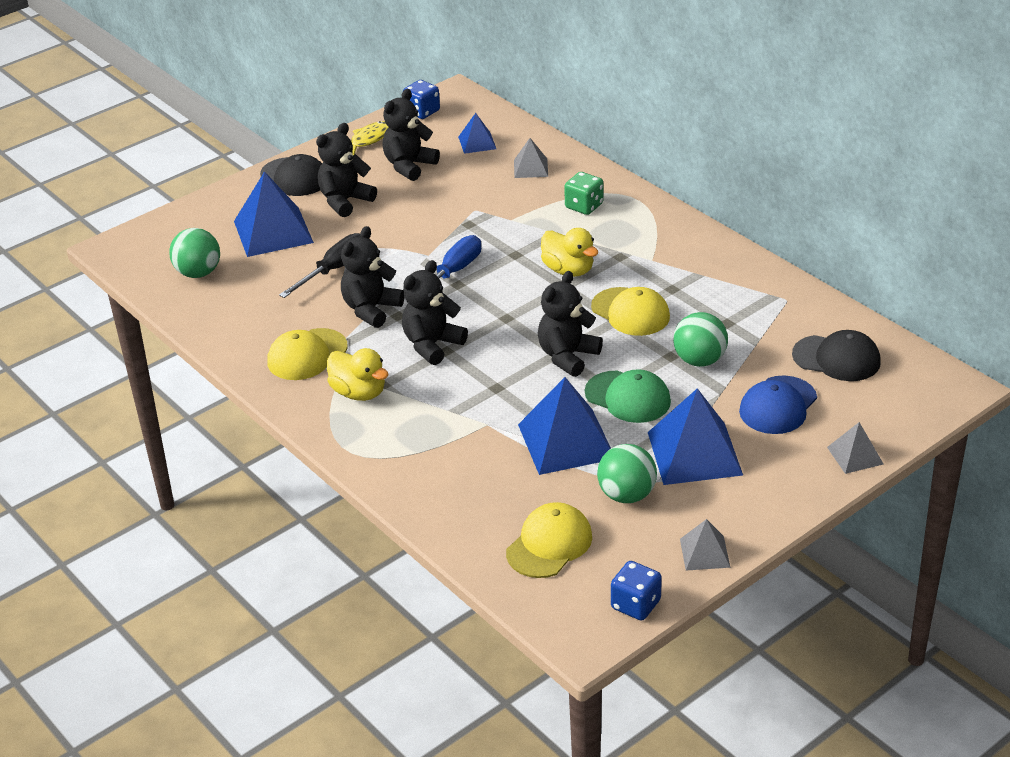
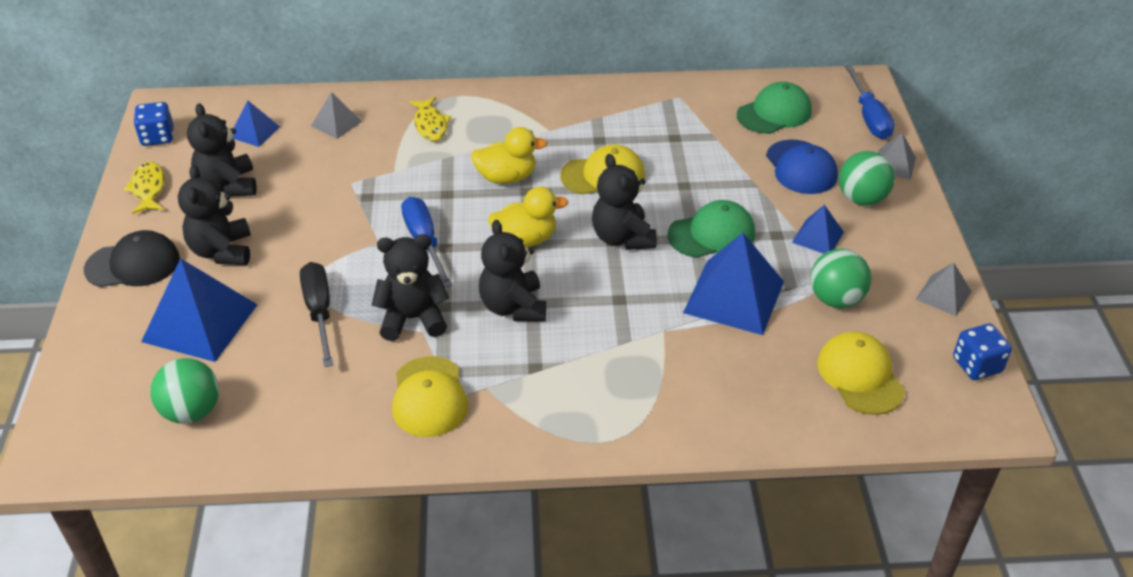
camera: 55 degrees left, 5 degrees up
yellow duck [327,348,388,401] -> yellow duck moved to [488,187,568,247]
black teddy bear [341,226,404,328] -> black teddy bear turned 105 degrees clockwise [372,234,449,341]
green dice [564,172,603,215] -> yellow fish [409,97,451,141]
blue pyramid [648,388,743,485] -> blue pyramid [792,205,844,254], size x0.52
green ball [673,312,728,367] -> green ball moved to [839,151,895,206]
black cap [792,330,881,381] -> green cap [737,82,812,134]
none -> blue screwdriver [845,65,895,139]

